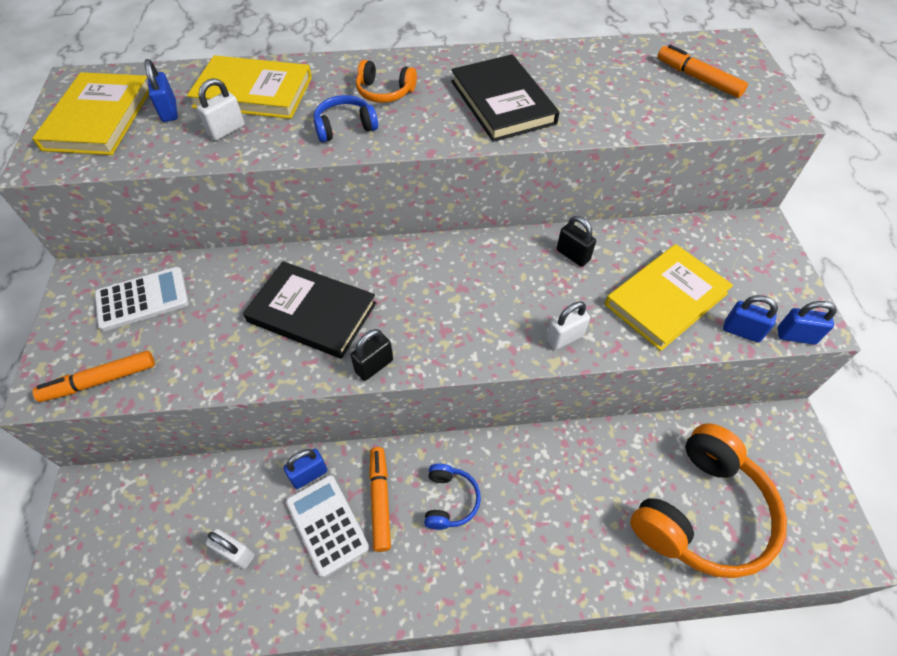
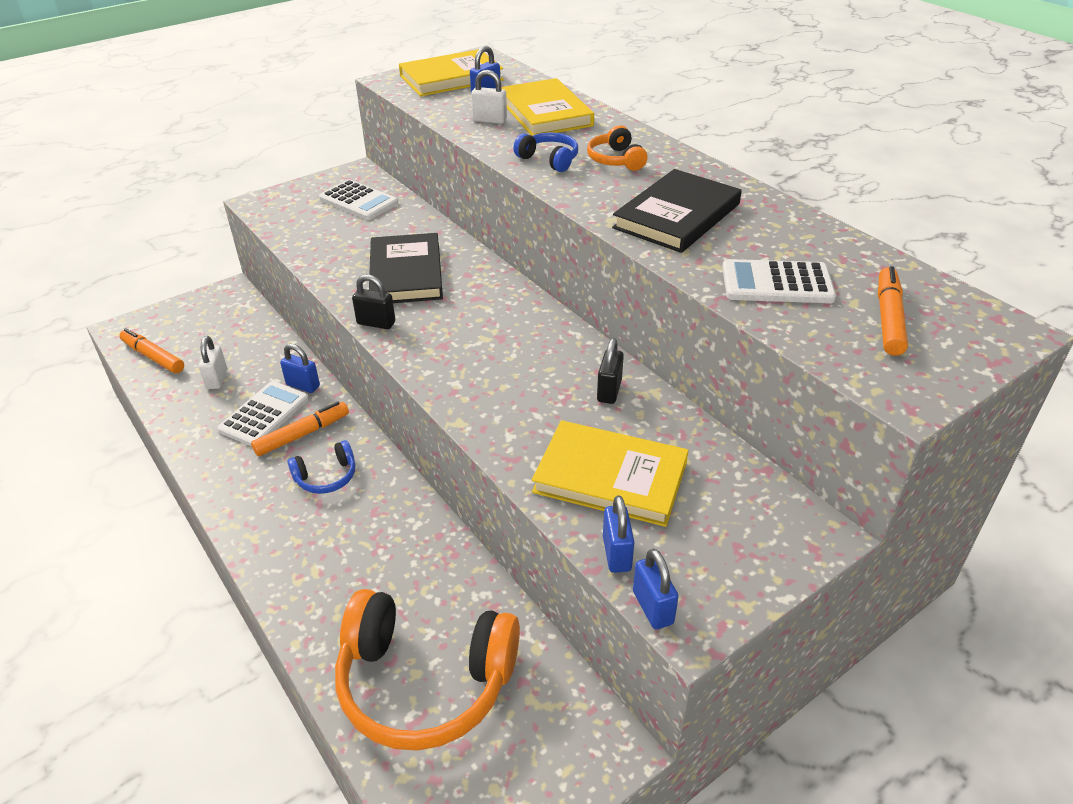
camera: 60 degrees right, 15 degrees down
orange marker [32,351,155,402] -> orange marker moved to [119,328,184,373]
white padlock [546,302,590,350] -> none
none -> white calculator [722,259,836,303]

